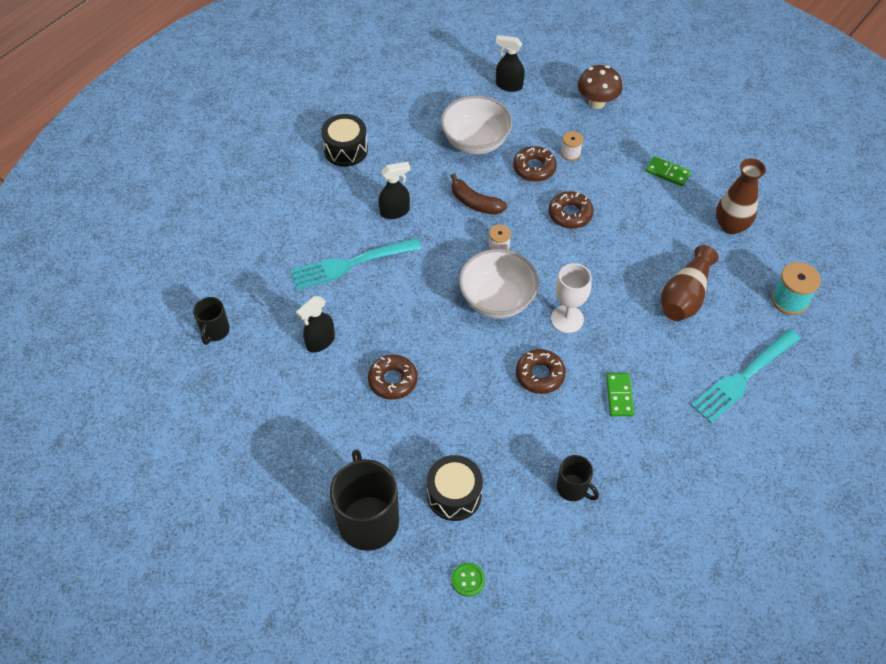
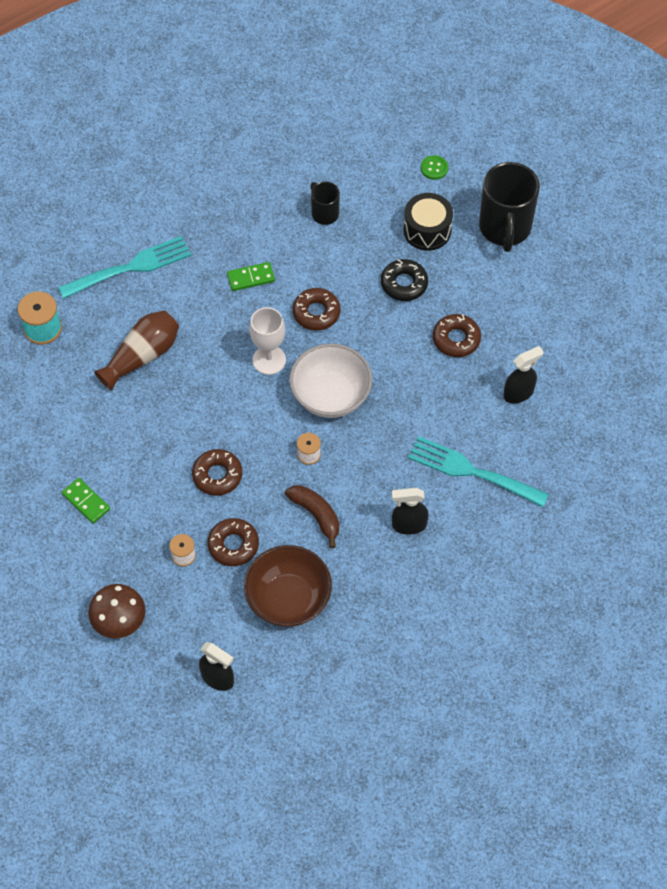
camera: 165 degrees left, 5 degrees up
black mug [193,297,230,345] -> none
turquoise fork [290,238,421,290] -> turquoise fork turned 150 degrees counterclockwise [408,436,549,507]
black drum [321,114,368,167] -> none
white bowl [441,95,513,155] -> brown bowl [244,545,332,627]
green domino [606,373,634,416] -> green domino turned 60 degrees clockwise [227,262,275,291]
brown vase [716,158,766,234] -> none
none -> black donut [381,259,428,301]

